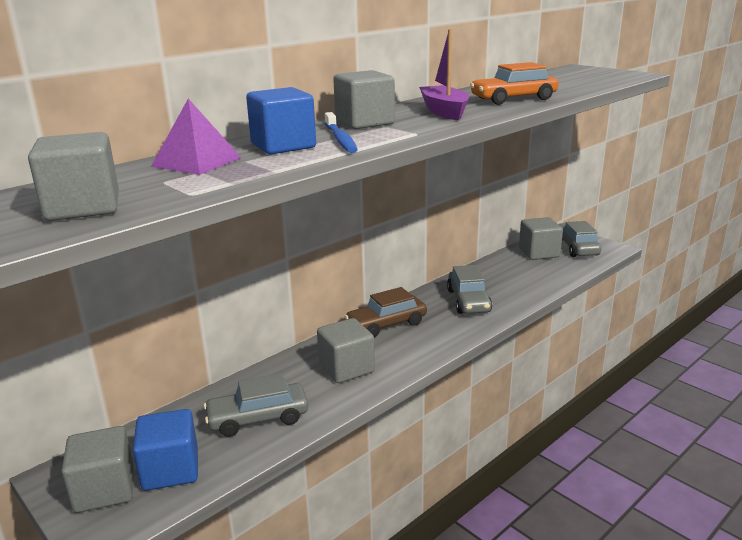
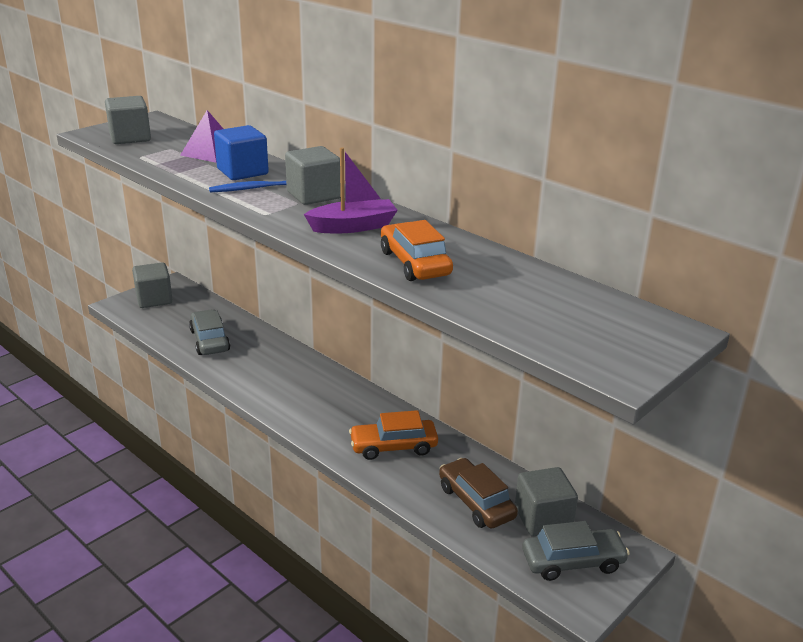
camera: 85 degrees right, 5 degrees up
blue cube [133,409,198,491] -> none
grey cube [317,318,375,383] -> none
brown car [345,287,427,337] -> brown car moved to [439,458,518,529]
grey car [447,265,492,314] -> orange car [349,410,438,460]

